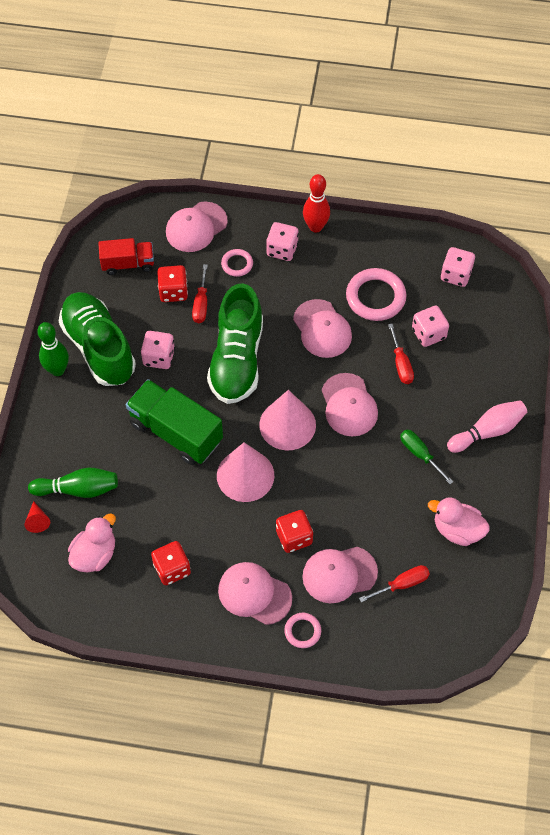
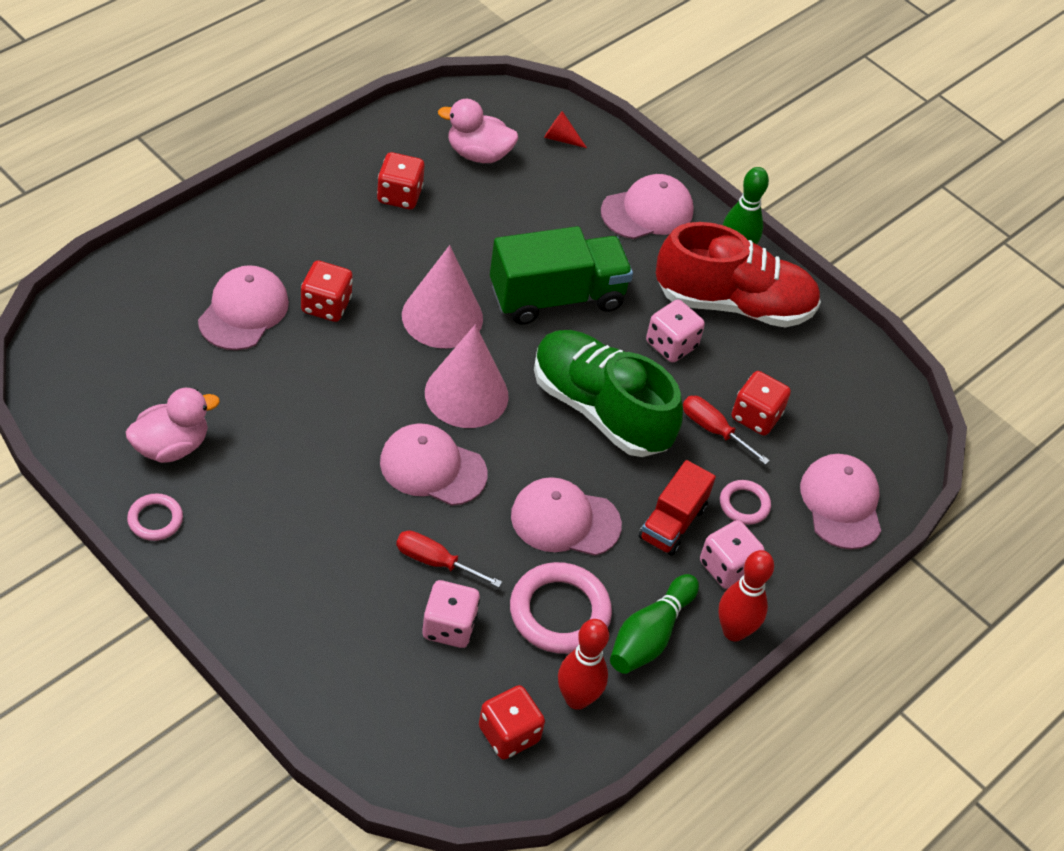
camera: 120 degrees right, 10 degrees down
green bowling pin [28,467,118,498] -> green bowling pin moved to [610,574,699,674]
green shoe [59,292,136,386] -> red shoe [656,222,821,328]
pink duck [68,513,116,572] -> pink duck turned 120 degrees clockwise [438,99,518,163]
red truck [98,238,154,275] -> red truck moved to [638,460,716,556]
pink cap [218,562,292,625] -> pink cap moved to [601,174,694,239]
pink ring [284,613,321,648] -> pink ring moved to [127,493,183,541]
red screwdriver [359,565,430,602] -> none
green screwdriver [400,430,453,484] -> none
pink dice [441,247,475,287] -> red dice [479,685,545,760]
pink bowling pin [447,400,527,453] -> none
none -> red bowling pin [558,619,609,710]

